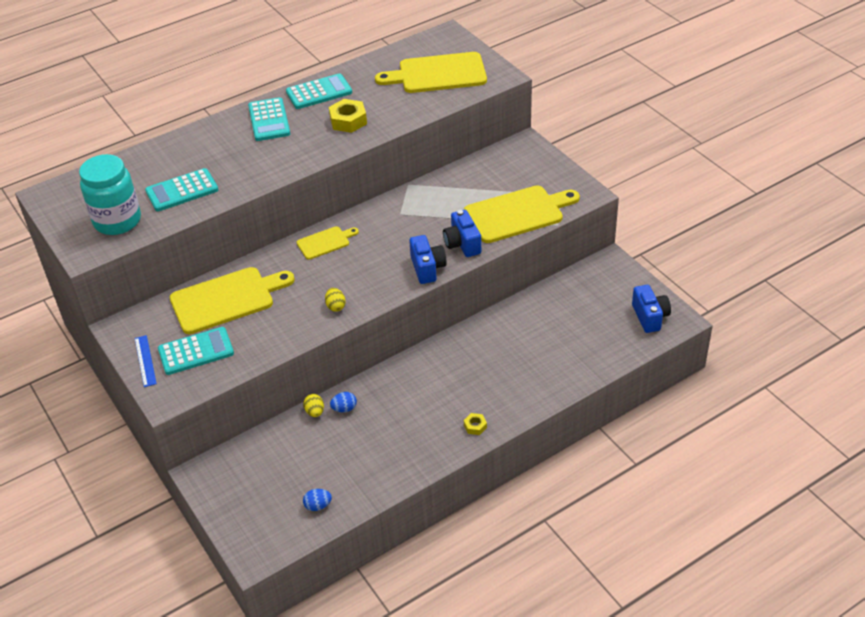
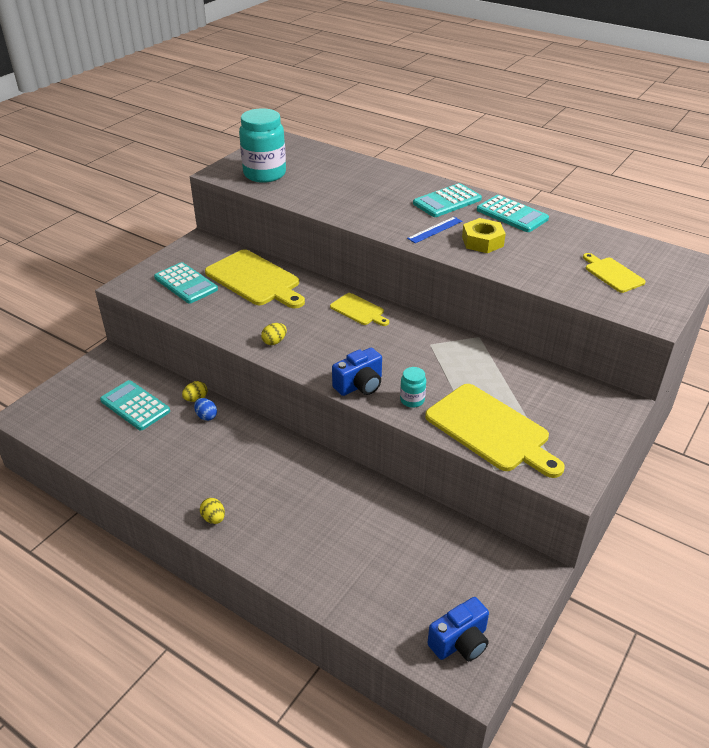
camera: 65 degrees right, 5 degrees down
blue ruler [135,335,157,387] -> blue ruler moved to [407,217,462,243]
turquoise calculator [145,168,218,211] -> turquoise calculator moved to [100,380,170,430]
blue egg [303,489,332,511] -> none
yellow cutting board [375,52,487,93] -> yellow cutting board [583,253,646,293], size x0.53
blue camera [443,210,481,257] -> turquoise jar [400,367,426,408]
yellow nut [464,413,487,435] -> yellow egg [200,498,225,524]

